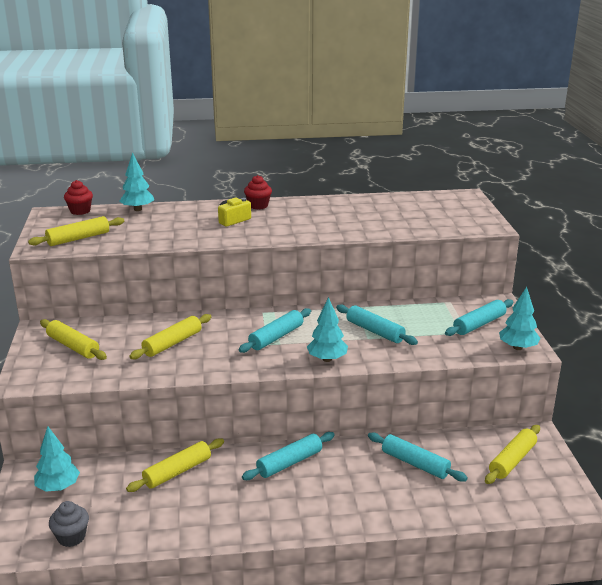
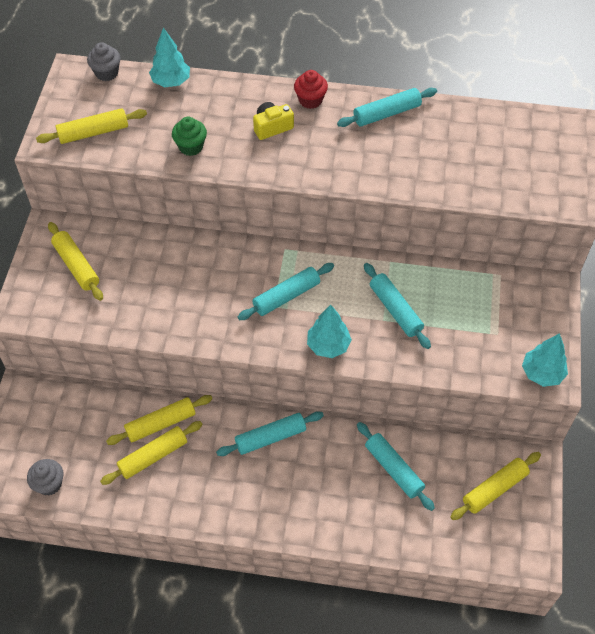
camera: 15 degrees right, 30 degrees up
turquoise tree [34,426,80,492] -> none
red cupcake [64,180,93,215] -> grey cupcake [87,42,121,81]
yellow rolling pin [129,314,211,359] -> yellow rolling pin moved to [100,421,203,485]
turquoise rolling pin [445,299,513,336] -> turquoise rolling pin moved to [337,88,437,127]
none -> green cupcake [172,117,207,156]

